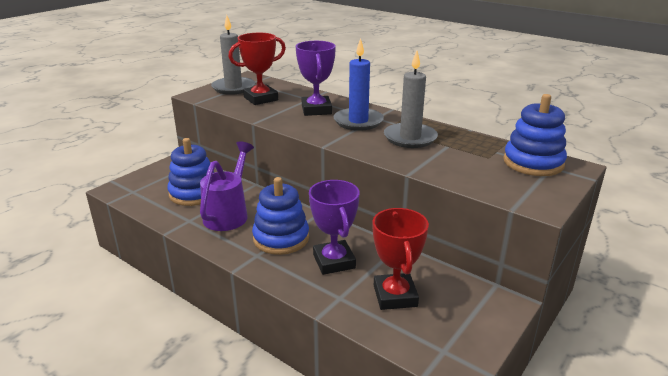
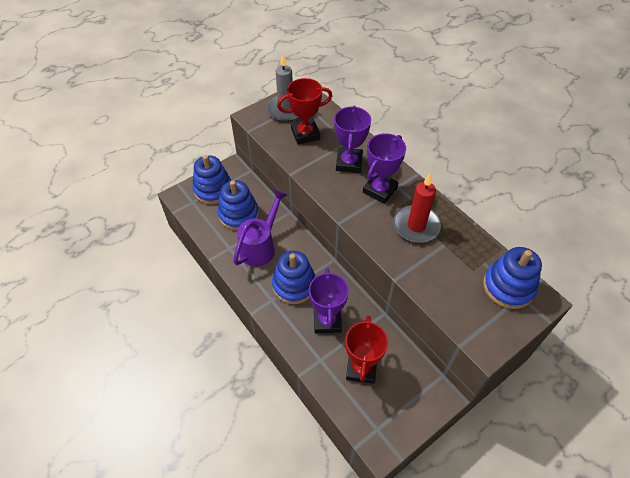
camera: 15 degrees right, 25 degrees up
blue candle [334,38,384,131] -> purple trophy [363,133,406,204]
grey candle [384,51,438,148] -> red candle [393,174,441,243]
none -> blue stacking toy [192,155,231,204]

